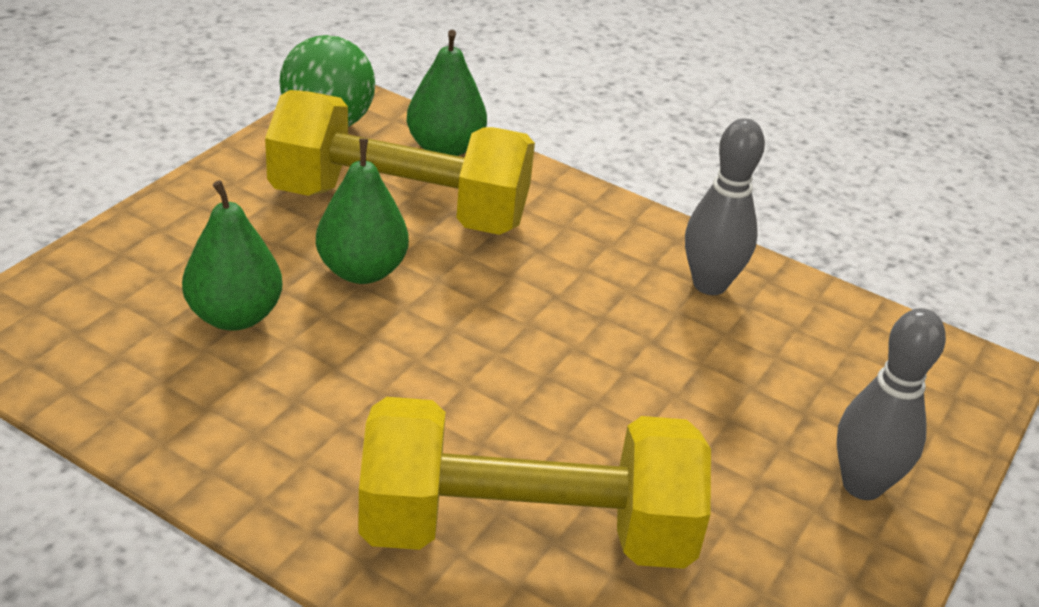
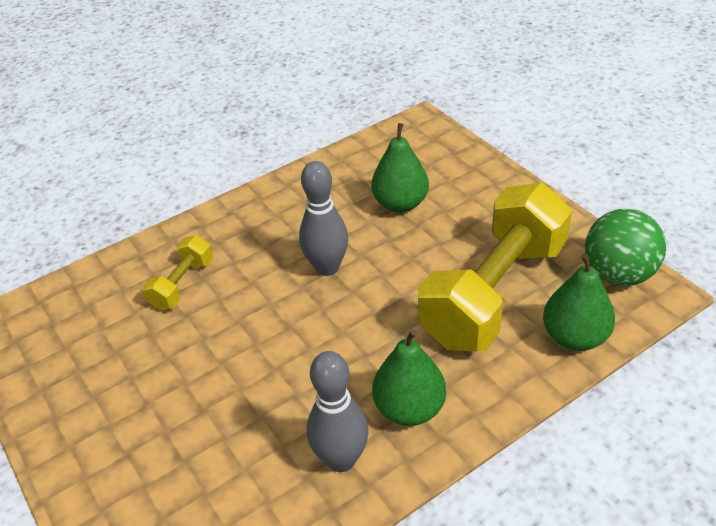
camera: 120 degrees right, 5 degrees up
green pear [316,138,409,284] -> green pear moved to [372,329,446,426]
yellow dumbbell [358,397,711,569] -> yellow dumbbell [143,235,213,310], size x0.45
grey bowling pin [837,308,946,500] -> grey bowling pin moved to [299,161,348,276]

